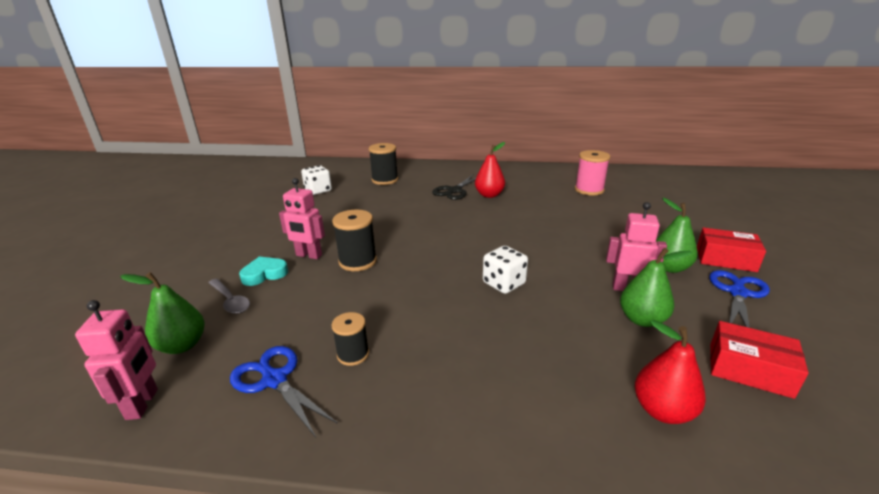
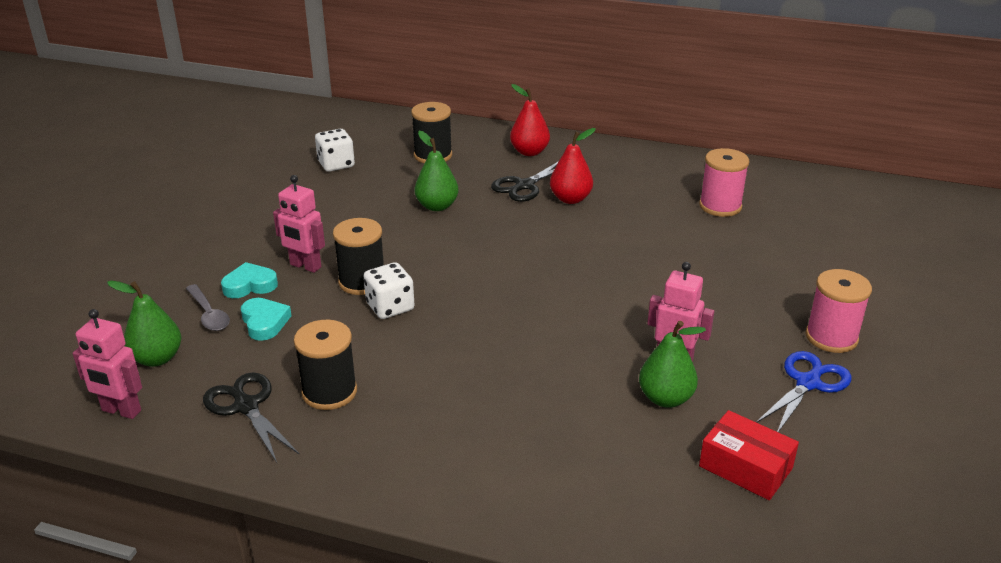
camera: 10 degrees right, 5 degrees up
pink robot [75,300,158,420] -> pink robot turned 105 degrees clockwise [73,309,142,419]
blue scissors [230,346,338,437] -> black scissors [203,372,299,463]
black spool [331,312,369,366] -> black spool [294,320,357,410], size x1.59
white dice [483,246,528,294] -> white dice moved to [364,262,415,319]
red pear [635,320,706,424] -> red pear moved to [510,84,550,156]
green pear [656,198,698,273] -> green pear moved to [415,131,459,211]
red box [697,227,766,272] -> pink spool [806,269,872,353]
none -> turquoise heart [241,298,292,341]

